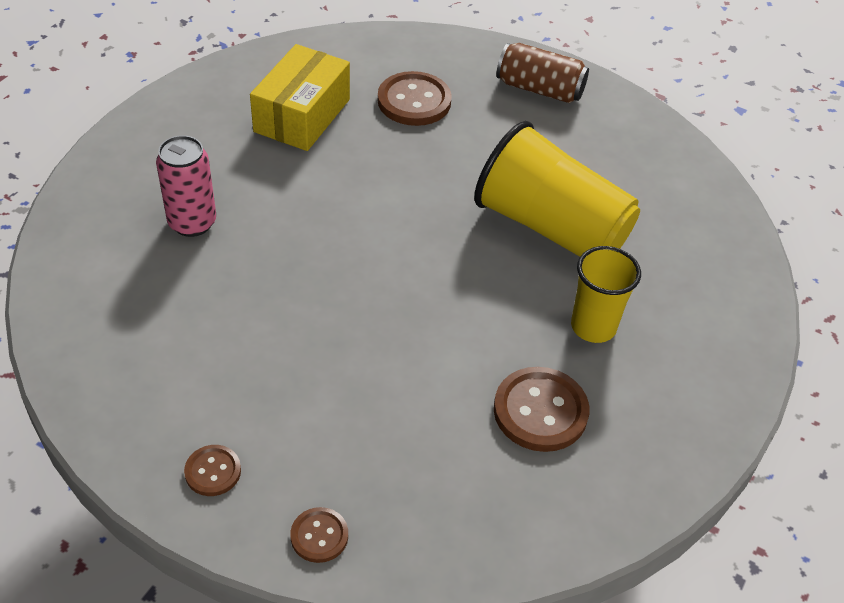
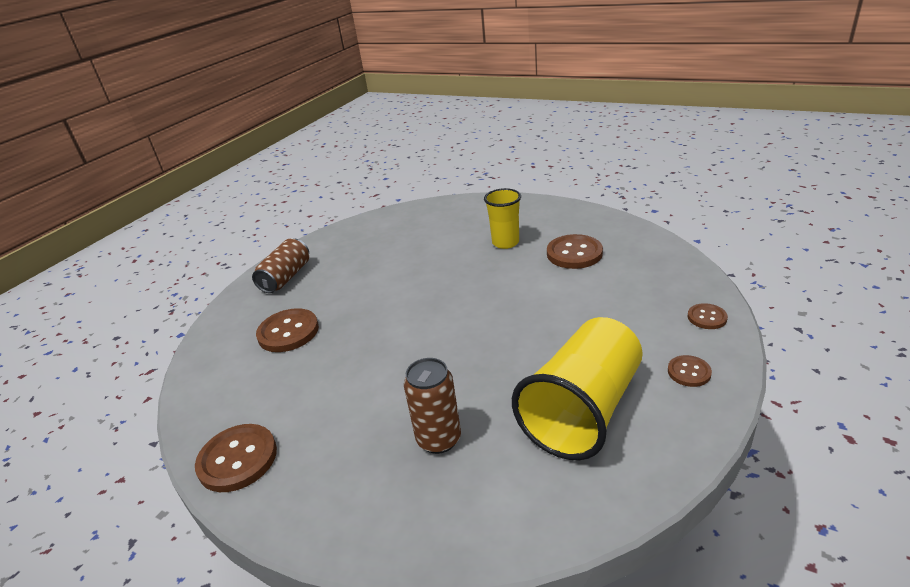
camera: 85 degrees left, 15 degrees down
pink can [156,135,216,237] -> brown can [404,358,461,454]
yellow box [250,44,350,151] -> none
yellow cup [474,121,640,257] -> yellow cup moved to [512,317,643,460]
none -> brown button [195,424,277,492]

